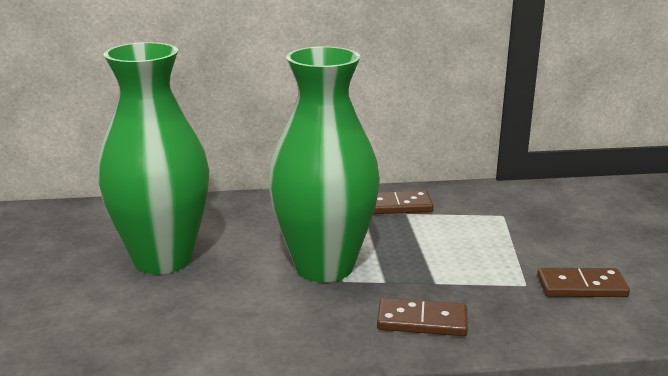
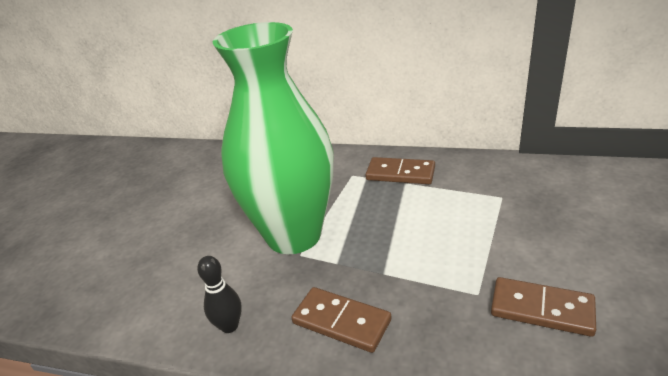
camera: 25 degrees right, 10 degrees up
green vase [97,42,210,274] -> none
none -> black bowling pin [197,256,242,333]

